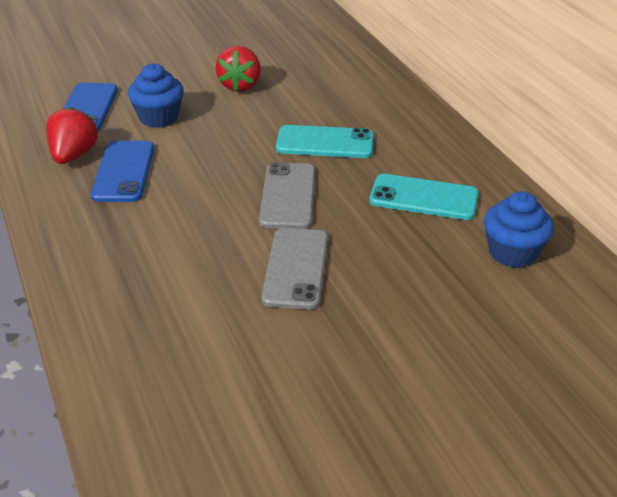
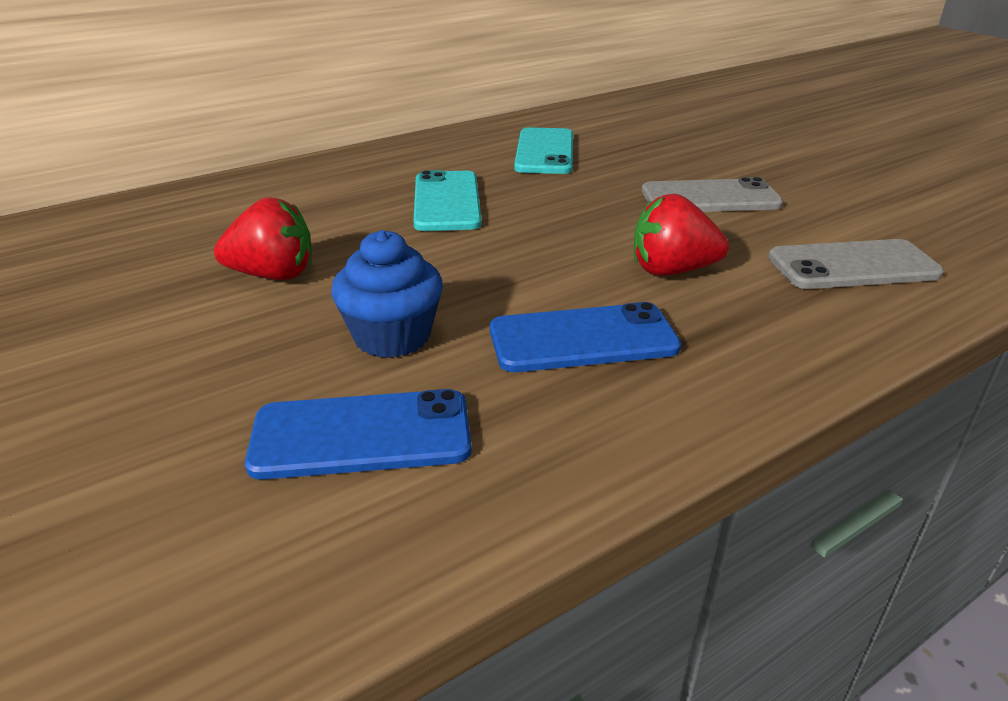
camera: 100 degrees left, 5 degrees down
red strawberry [46,107,98,164] -> red strawberry moved to [634,194,729,276]
grey phone [259,162,315,229] -> grey phone moved to [768,239,944,289]
blue cupcake [484,191,554,268] -> none

